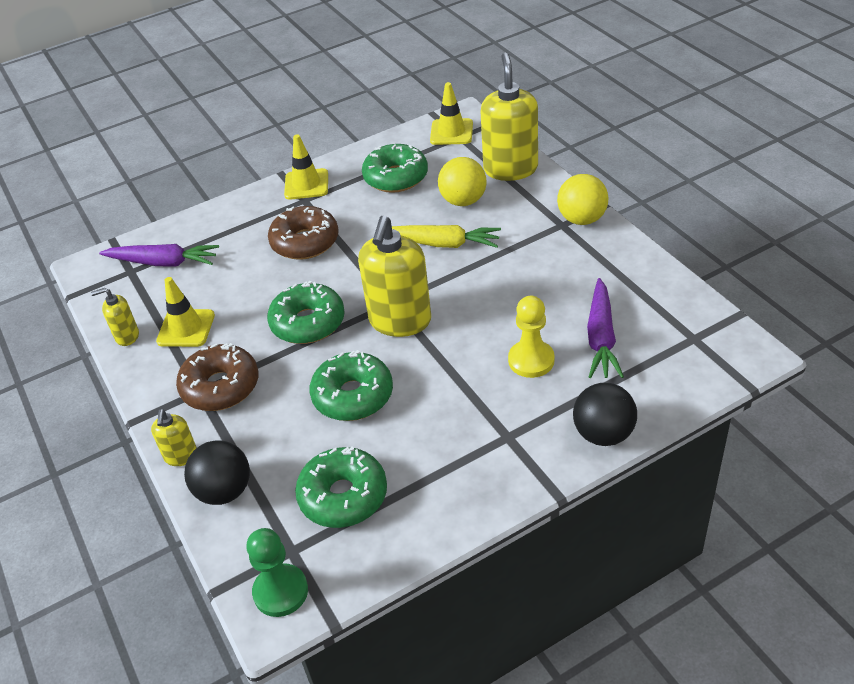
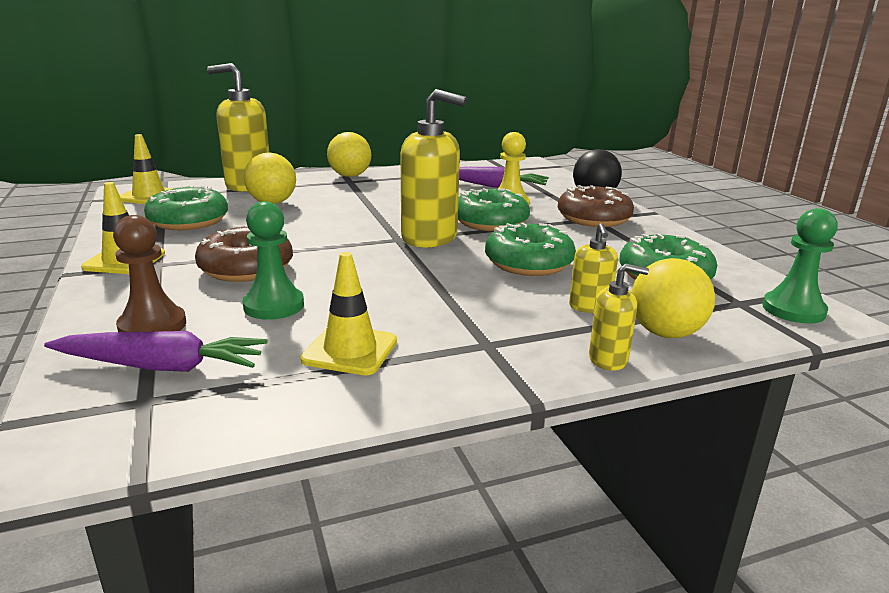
camera: 85 degrees left, 20 degrees down
yellow soap dispenser [91,288,139,346] -> yellow soap dispenser moved to [569,223,618,313]
purple carrot [99,244,219,266] -> purple carrot turned 75 degrees clockwise [44,331,268,372]
brown donut [176,343,258,411] -> brown donut moved to [558,185,634,227]
black ball [184,440,250,505] -> yellow ball [632,258,715,338]
green donut [267,281,345,344] -> green donut moved to [458,188,530,231]
yellow carrot [392,225,501,248] -> none
none -> brown pawn [113,215,186,332]
none -> green pawn [242,201,304,320]

